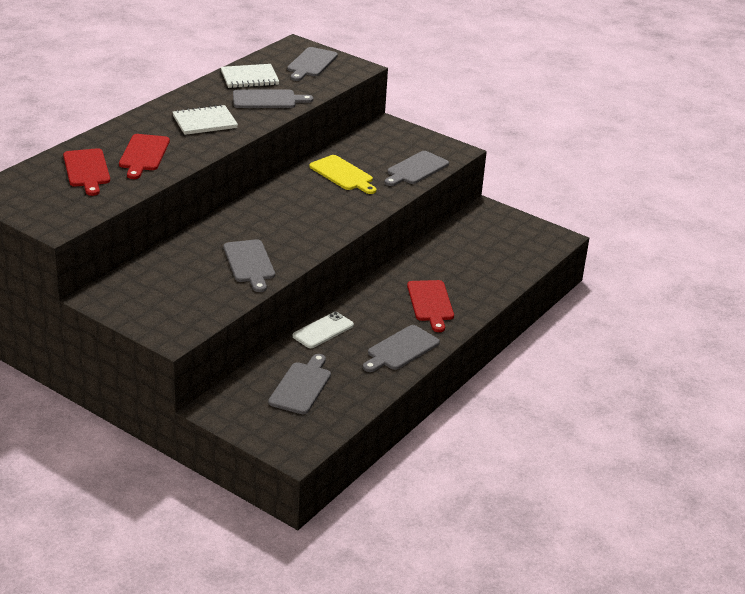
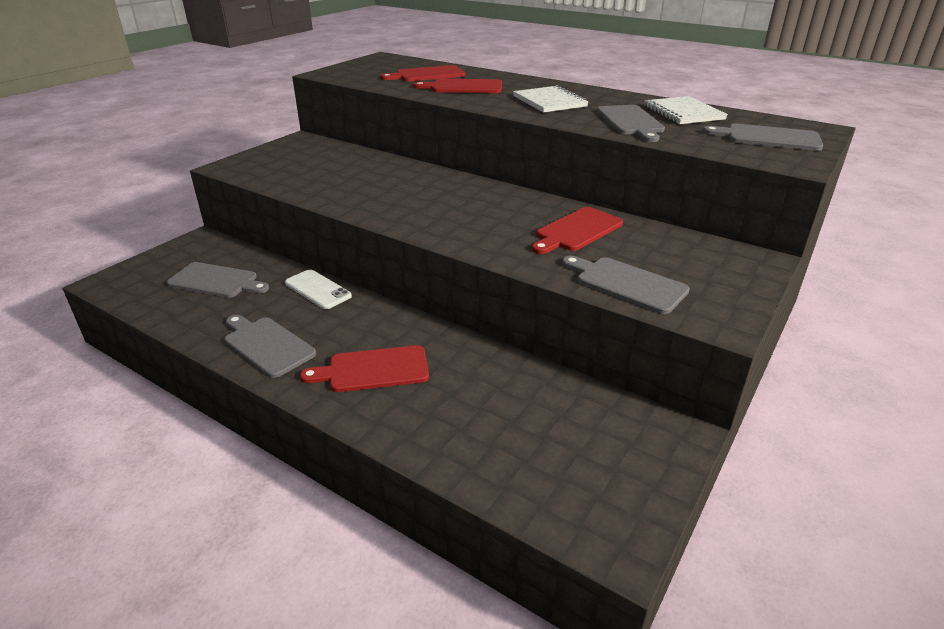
camera: 90 degrees right, 0 degrees up
grey cutting board [224,239,275,292] -> none
yellow cutting board [309,155,376,194] -> red cutting board [532,207,623,254]

